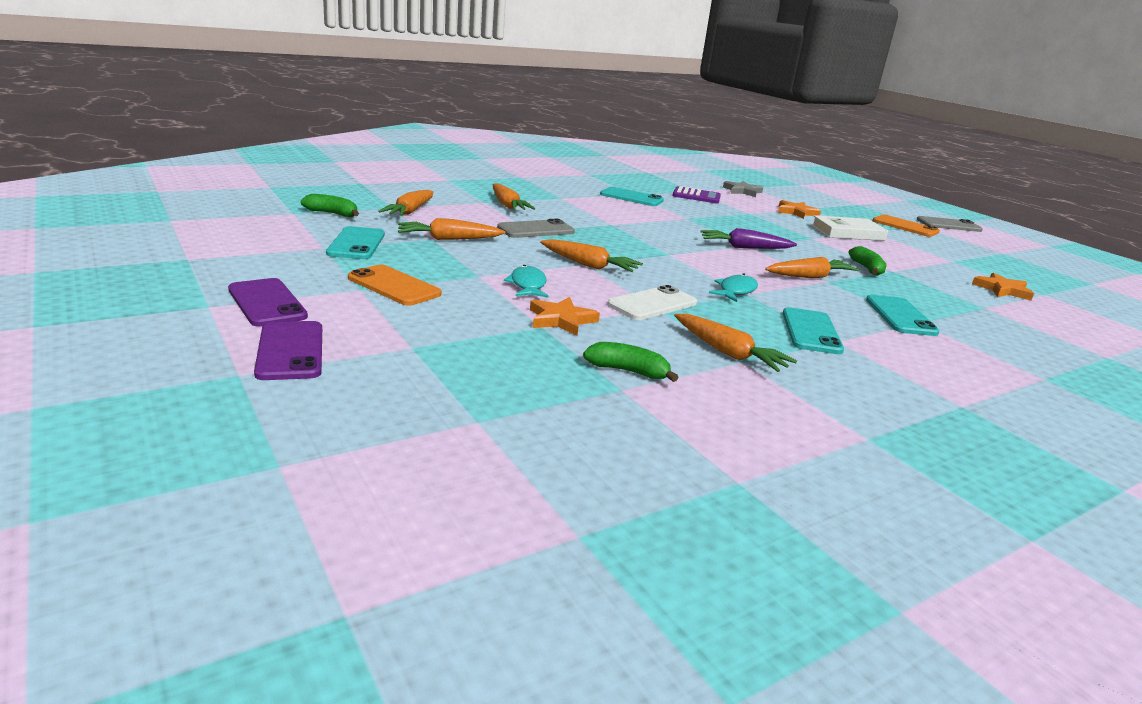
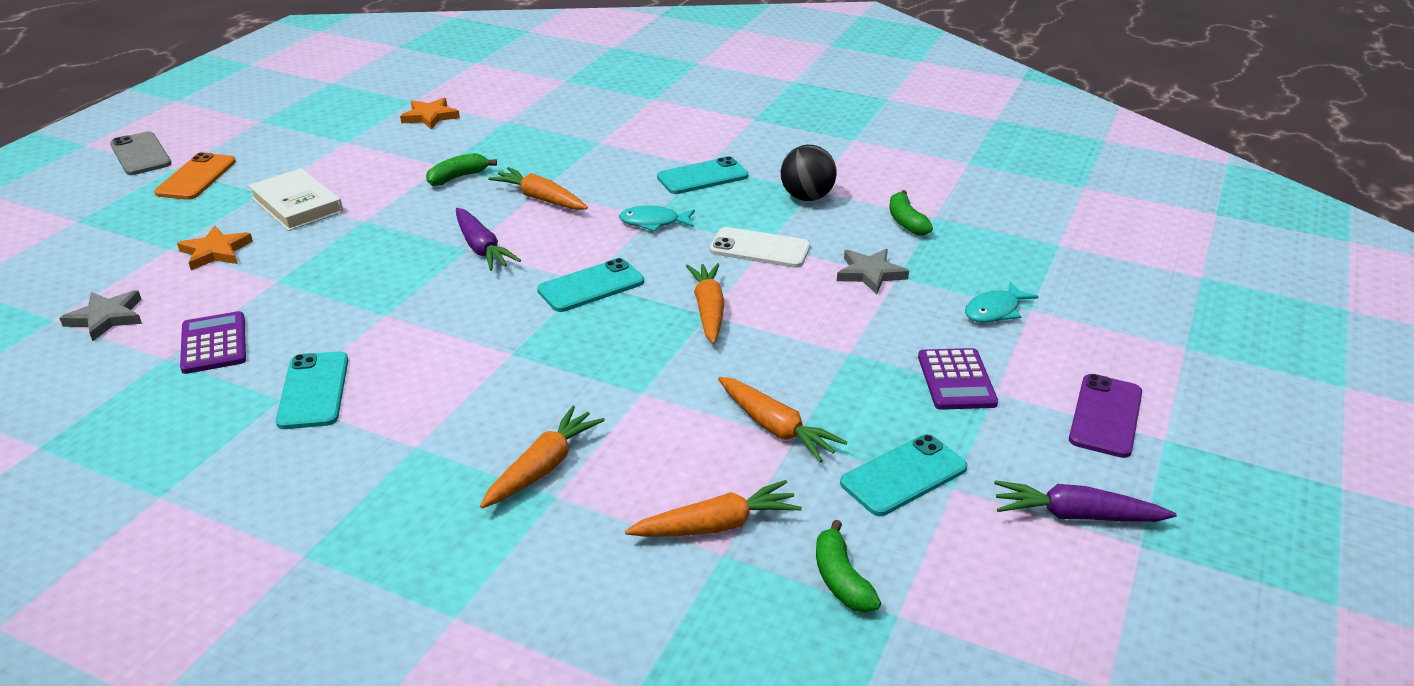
camera: 120 degrees left, 10 degrees up
purple phone [254,321,322,380] -> none
orange phone [348,264,441,306] -> purple calculator [918,348,998,410]
grey phone [497,219,575,238] -> none
turquoise fish [504,265,548,298] -> turquoise fish moved to [965,281,1039,323]
orange star [530,297,600,336] -> grey star [837,249,909,294]
orange carrot [674,314,797,372] -> black ball [781,145,837,201]
turquoise phone [866,295,940,336] -> turquoise phone moved to [537,258,644,312]
none -> purple carrot [994,480,1177,522]

